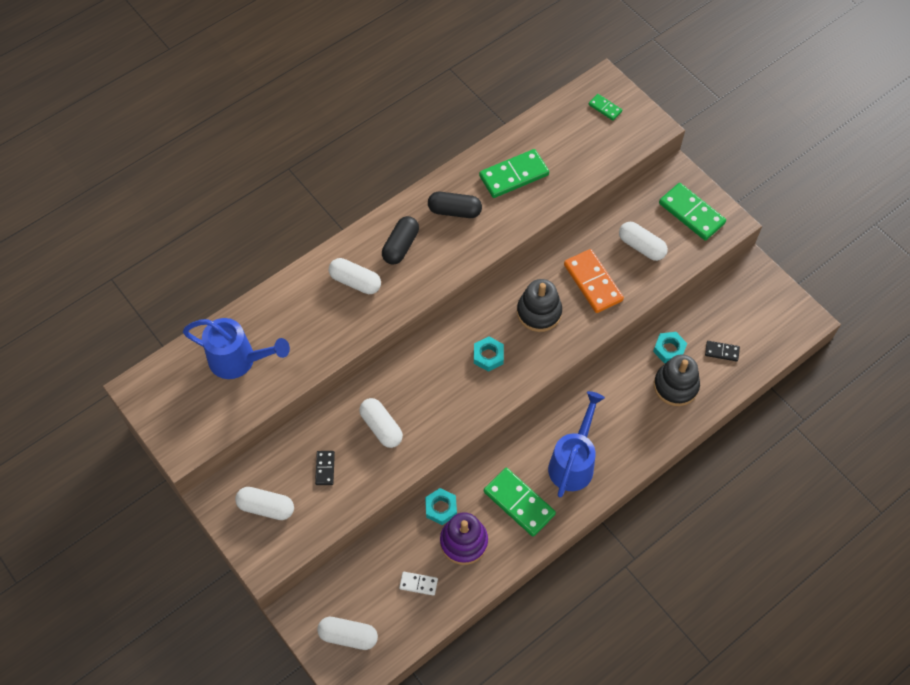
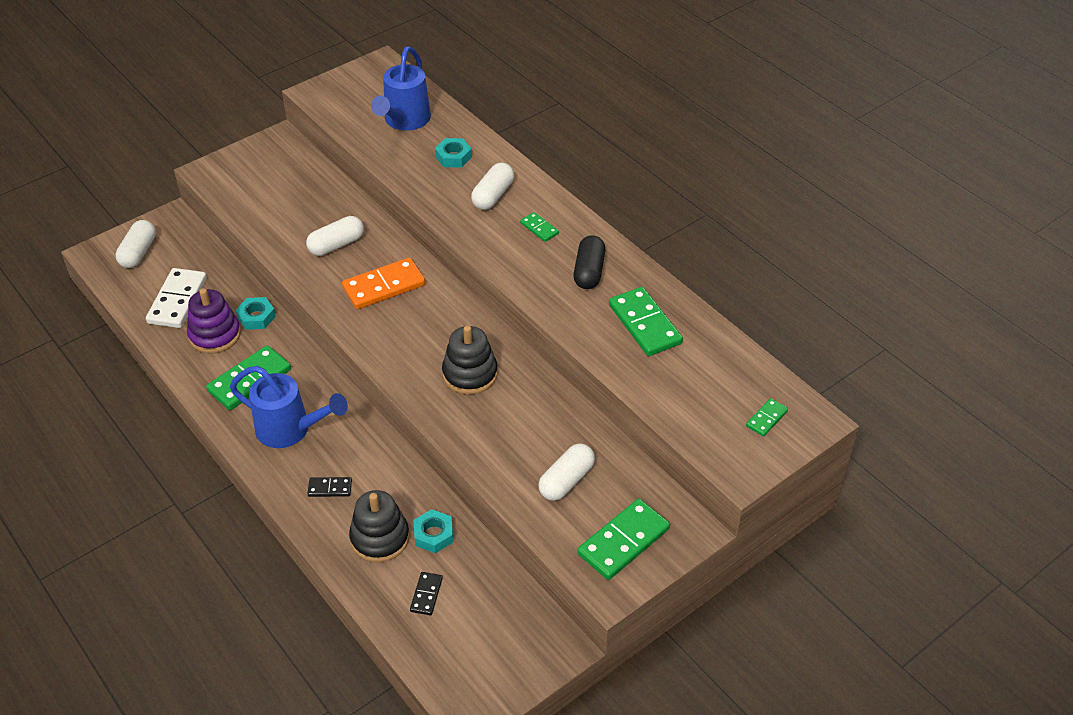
camera: 90 degrees right, 15 degrees down
white capsule [235,487,294,520] -> none
black domino [315,451,335,485] -> black domino moved to [307,477,352,497]
black capsule [382,216,419,265] -> green domino [520,212,559,242]
white domino [399,572,438,596] -> white domino [146,268,207,328], size x1.97
turquoise nut [474,337,504,372] -> turquoise nut moved to [435,138,472,167]
orange domino [564,249,624,313] -> orange domino moved to [342,257,426,309]

